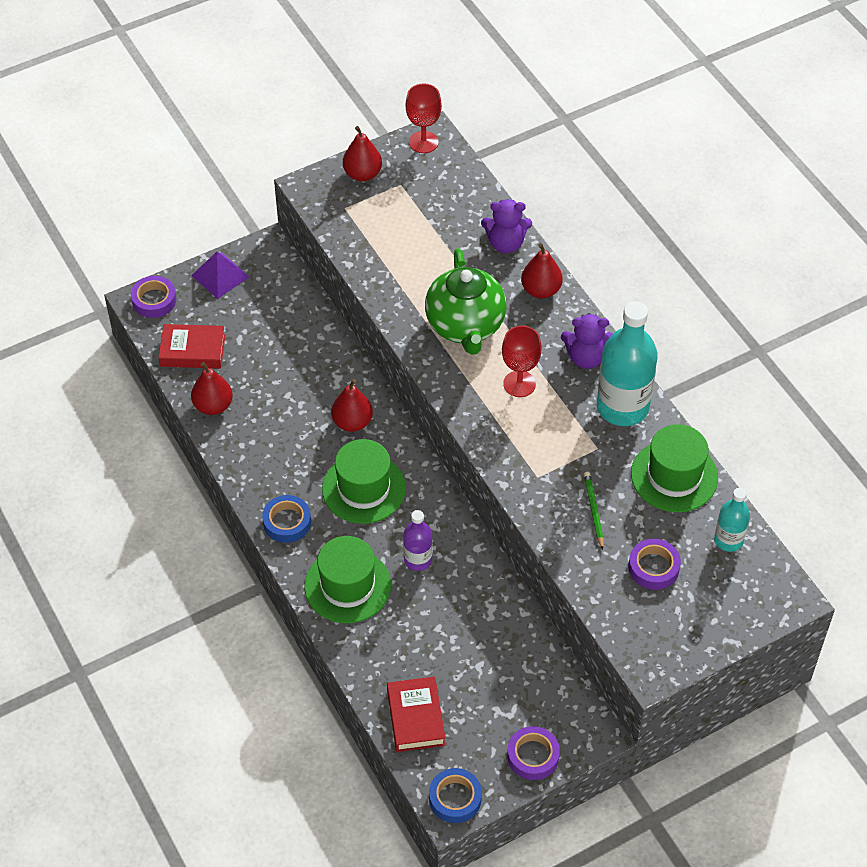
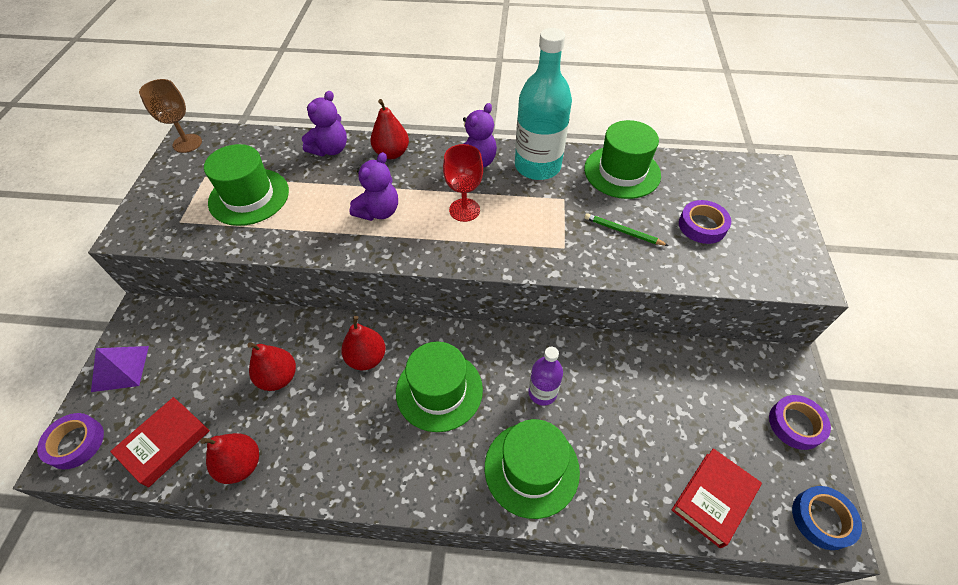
camera: 55 degrees left, 0 degrees up
blue tape [262,495,311,543] -> none
red pear [343,126,382,182] -> red pear moved to [248,342,296,391]
red book [387,676,445,752] -> red book turned 75 degrees counterclockwise [672,448,762,548]
red goblet [406,84,442,153] -> brown goblet [139,79,202,153]
green teapot [425,249,507,355] -> purple teddy bear [349,152,398,221]
turquoise bottle [714,488,750,552] -> none
none -> green hat [204,144,289,226]

